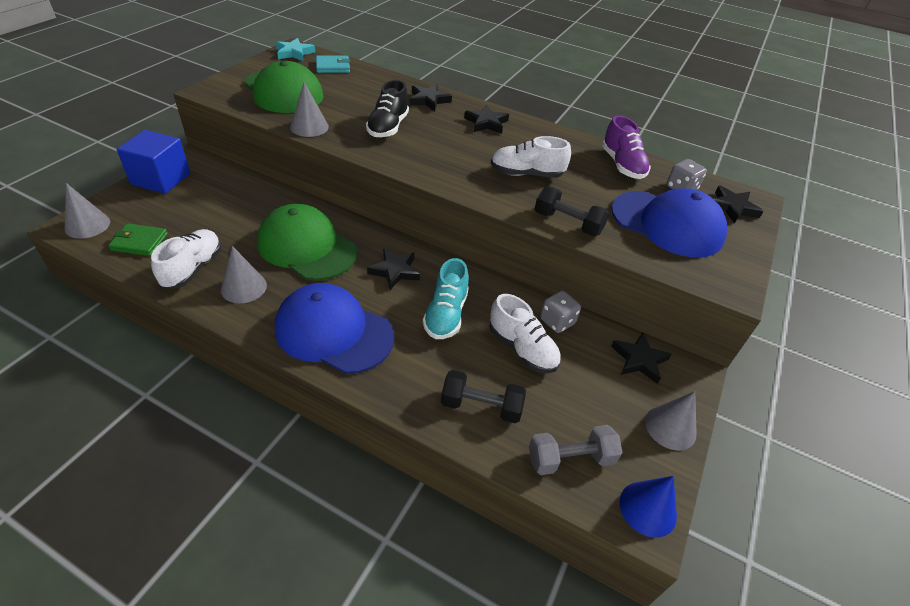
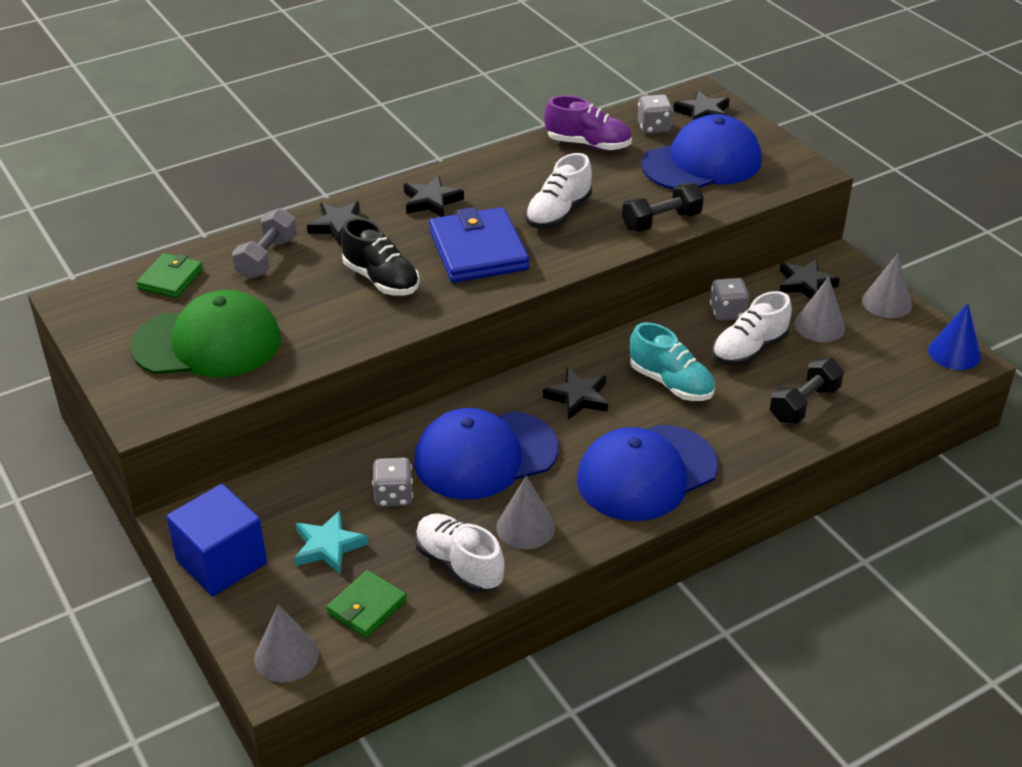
camera: 55 degrees left, 5 degrees down
green cap [257,204,357,281] -> blue cap [414,408,559,500]
turquoise star [275,38,316,61] -> turquoise star moved to [294,510,368,574]
grey cone [290,82,329,137] -> grey cone moved to [794,276,845,342]
turquoise wallet [316,56,350,73] -> green wallet [136,253,203,298]
white shoe [490,294,561,373] -> white shoe turned 150 degrees clockwise [712,291,792,366]
grey dumbbell [529,425,622,475] -> grey dumbbell moved to [232,208,297,279]
none -> grey dice [372,458,413,507]
none -> blue wallet [429,207,529,282]

